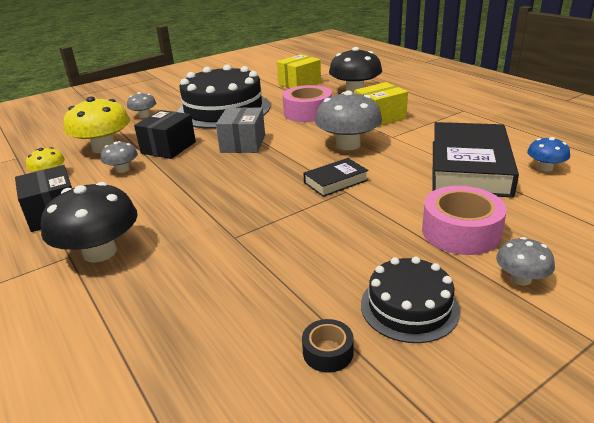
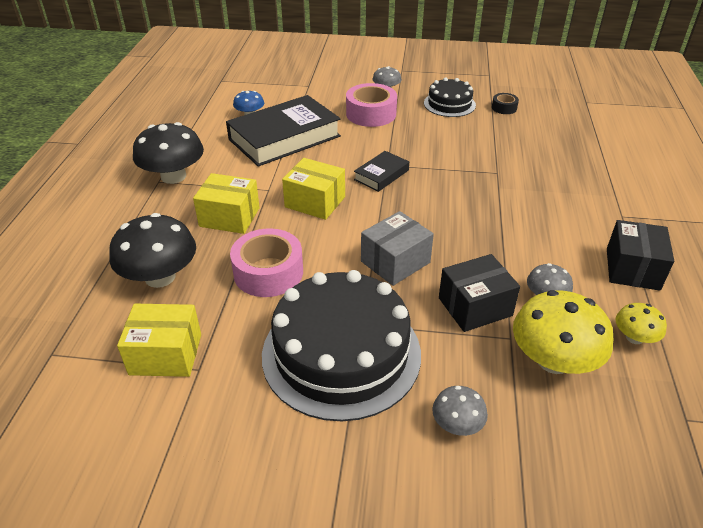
camera: 140 degrees left, 10 degrees up
black mushroom [41,182,137,263] -> black mushroom moved to [133,122,204,184]
black book [303,158,369,197] -> black book turned 60 degrees counterclockwise [354,151,409,192]
grey mushroom [315,90,382,150] -> yellow box [282,158,345,220]

